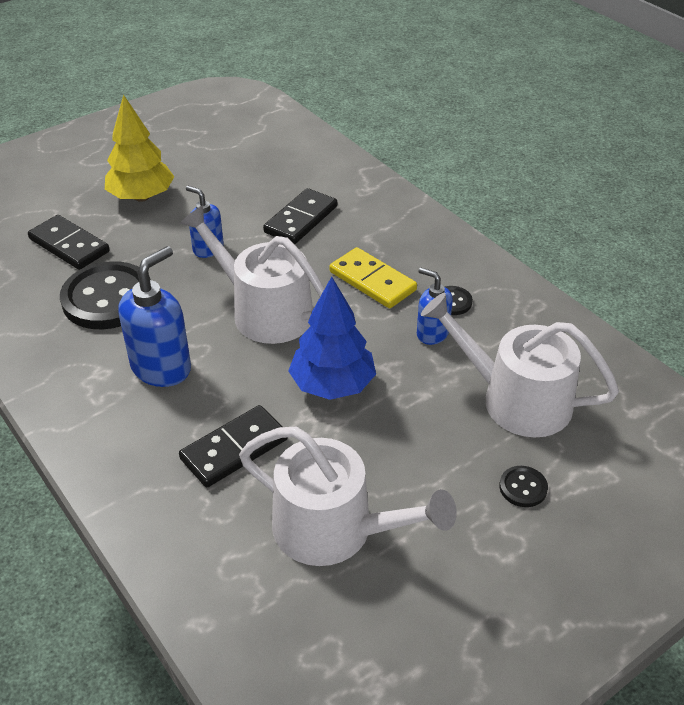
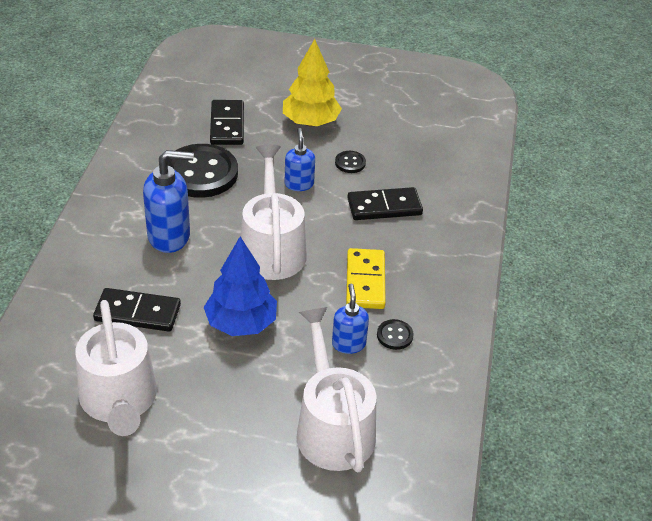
camera: 45 degrees right, 0 degrees up
black button [499,466,548,507] -> black button moved to [335,151,366,173]

